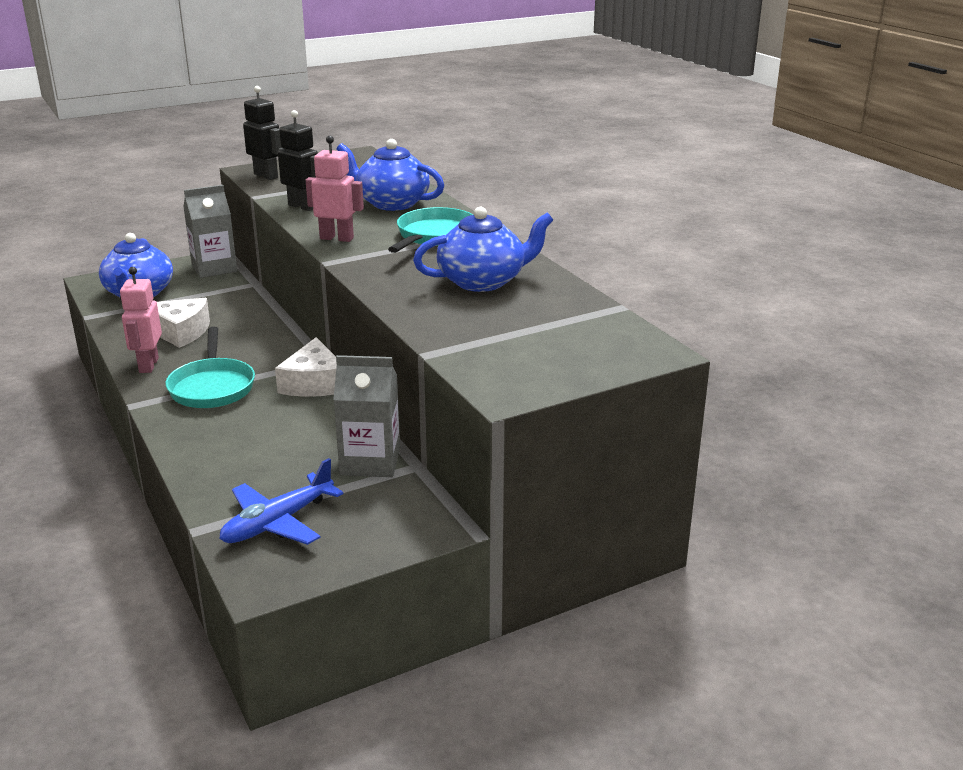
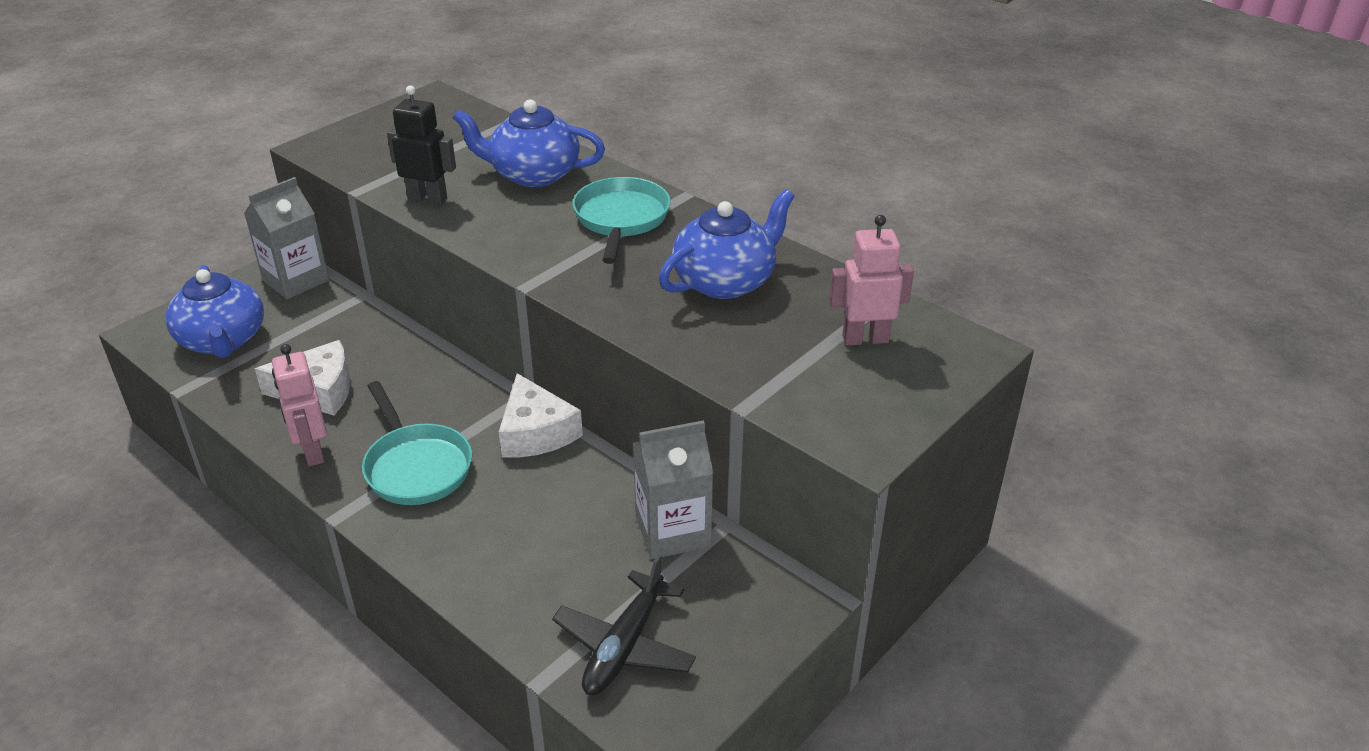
camera: 20 degrees left, 10 degrees up
blue plane [219,458,344,545] -> black plane [552,554,696,695]
black robot [243,86,282,180] -> none
pink robot [306,136,364,242] -> pink robot moved to [829,215,914,345]

